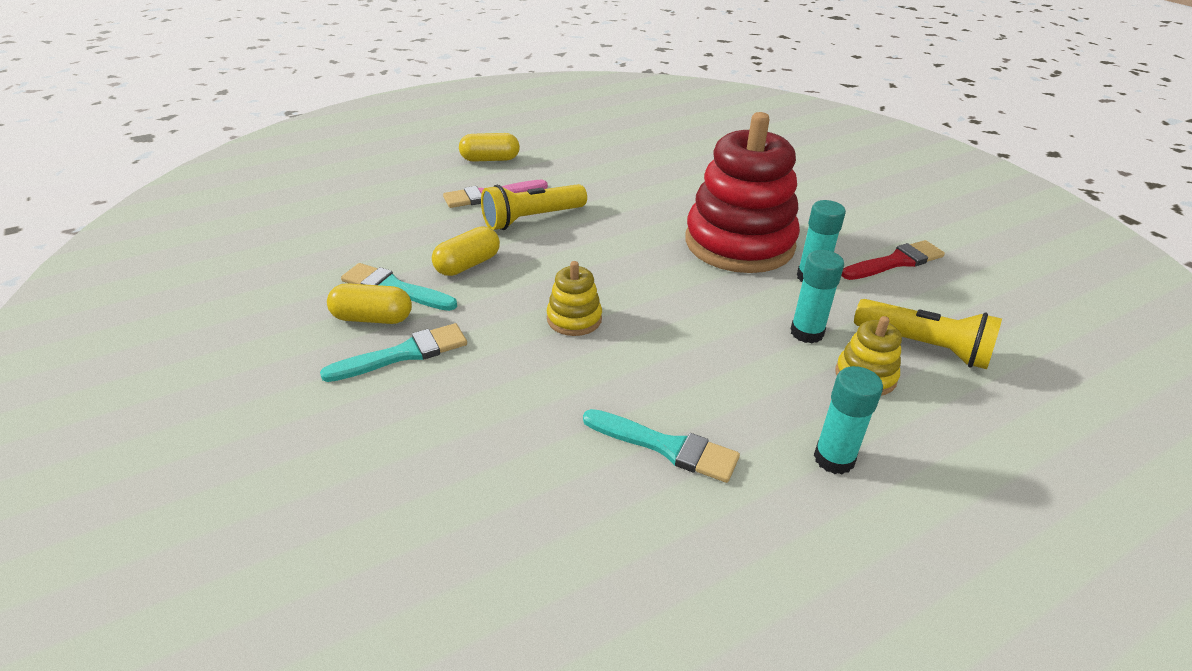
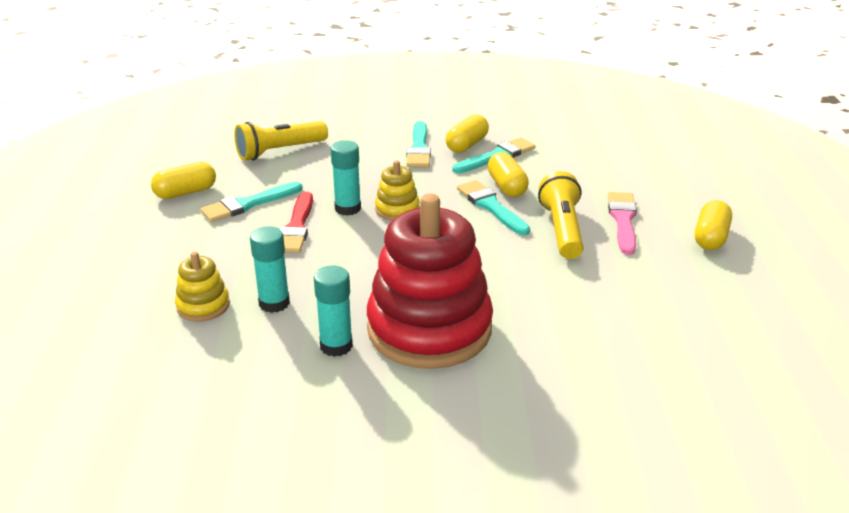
camera: 120 degrees right, 5 degrees down
turquoise glue stick [814,366,883,475] -> turquoise glue stick moved to [330,140,361,216]
red brush [841,240,945,280] -> red brush moved to [280,192,313,253]
yellow flashlight [854,299,1002,369] -> yellow flashlight moved to [234,121,328,161]
none -> yellow capsule [151,162,216,199]
none -> turquoise brush [457,180,530,235]

